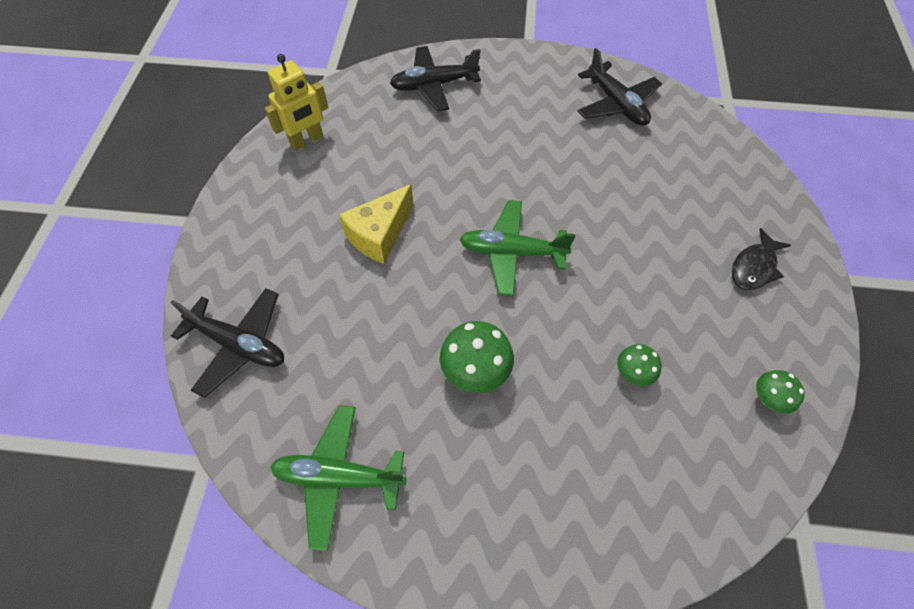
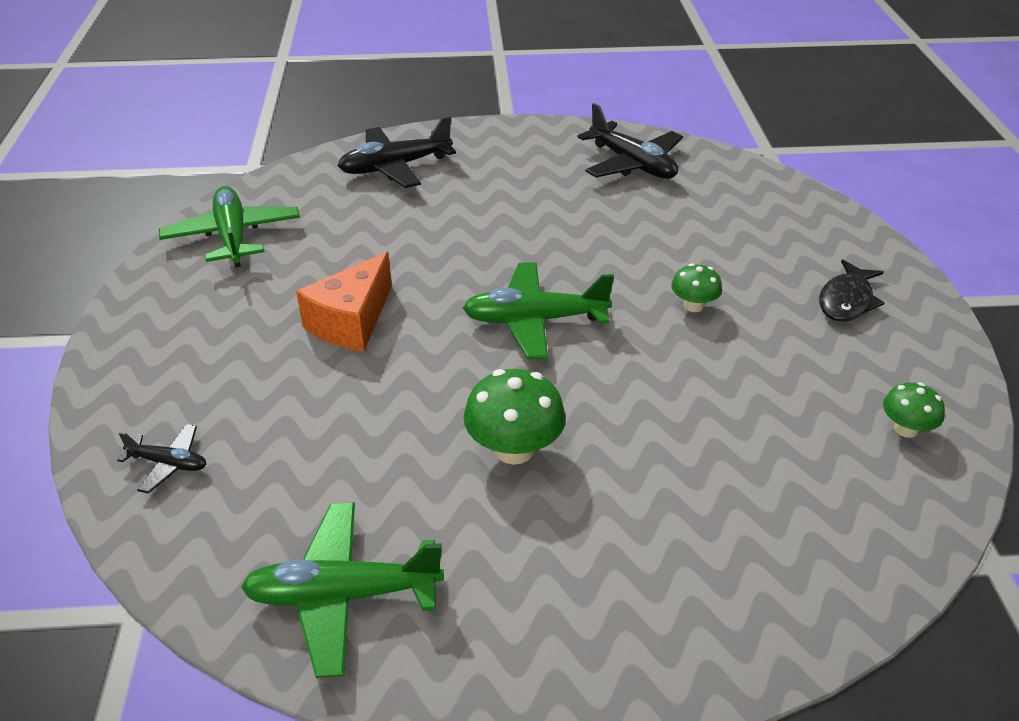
camera: 10 degrees left, 20 degrees down
black plane [170,288,284,398] -> black plane [117,424,206,494], size x0.52
yellow robot [264,54,328,150] -> green plane [159,186,300,268]
yellow cheese [339,184,413,264] -> orange cheese [296,252,392,351]
green mushroom [617,344,662,386] -> green mushroom moved to [671,263,722,312]

